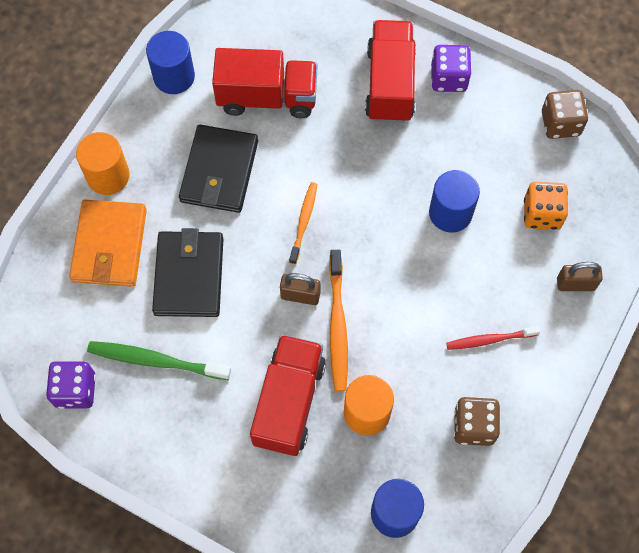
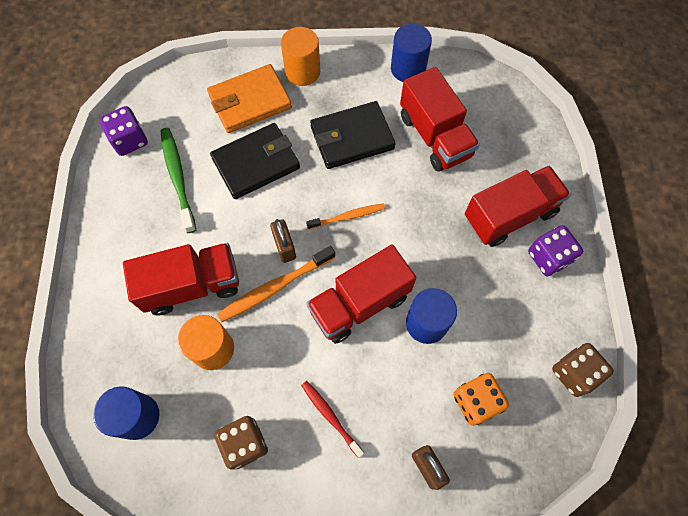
camera: 60 degrees right, 0 degrees up
none -> red truck [306,244,416,344]

